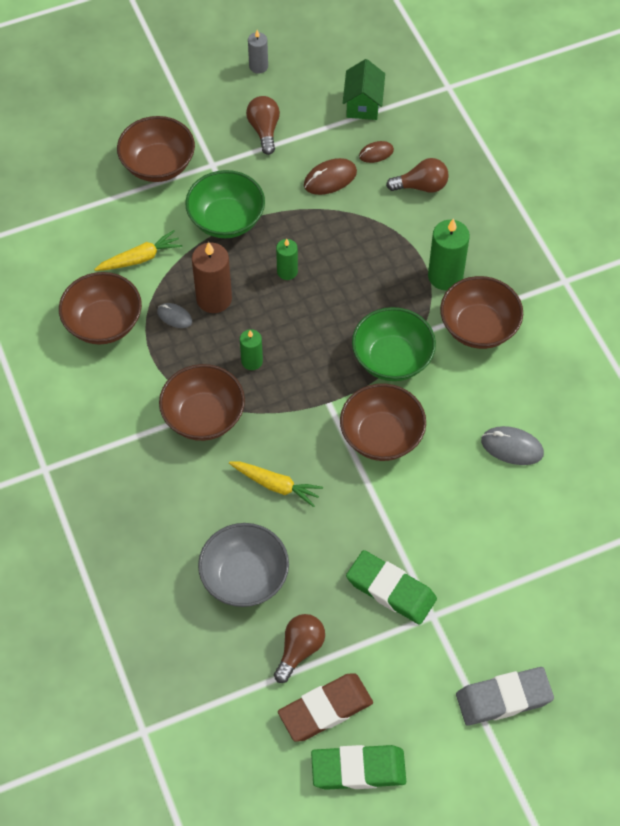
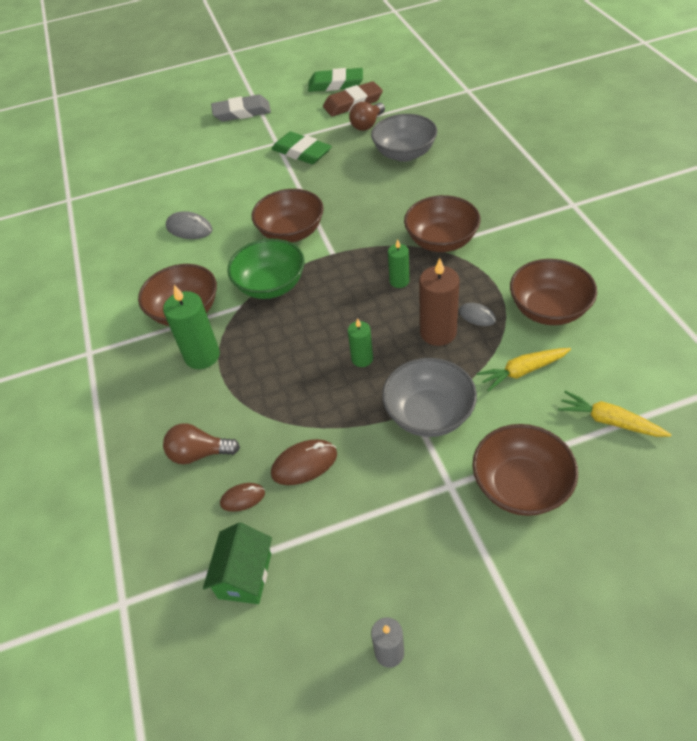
camera: 170 degrees left, 10 degrees down
green bowl [185,170,265,238] -> grey bowl [382,358,477,437]
yellow carrot [229,462,323,507] -> yellow carrot moved to [558,391,671,437]
brown light bulb [246,96,280,155] -> none

